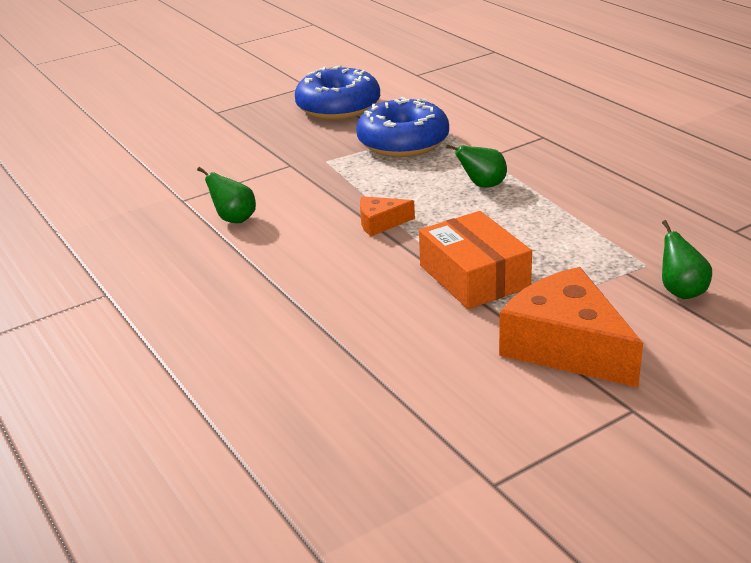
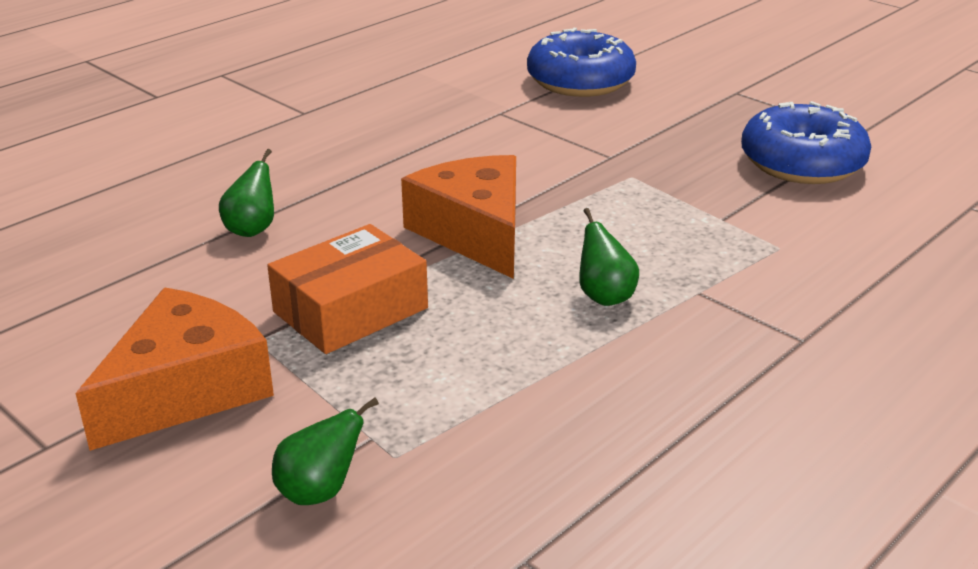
camera: 75 degrees right, 0 degrees up
green pear [197,167,256,223] -> green pear moved to [219,149,274,237]
blue donut [356,97,449,157] -> blue donut moved to [527,28,636,97]
orange cheese [360,196,415,236] -> orange cheese [401,155,516,279], size x2.07

